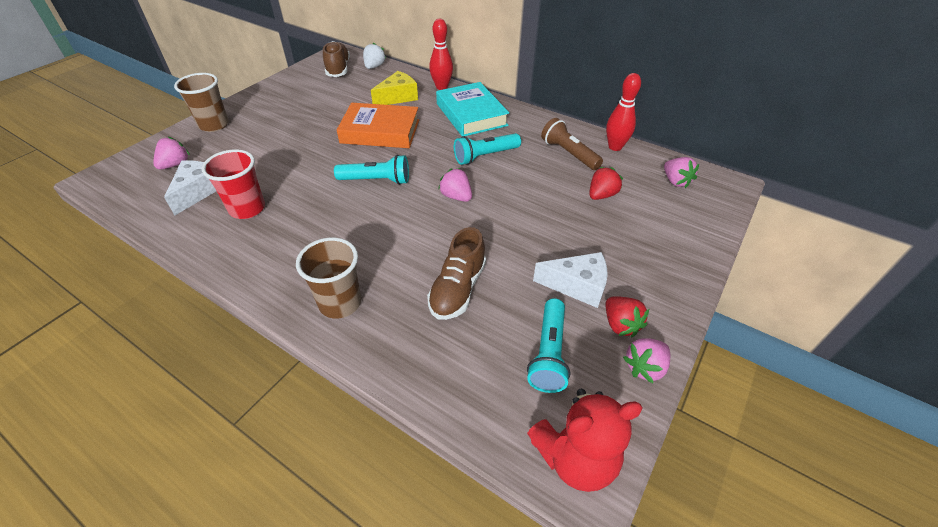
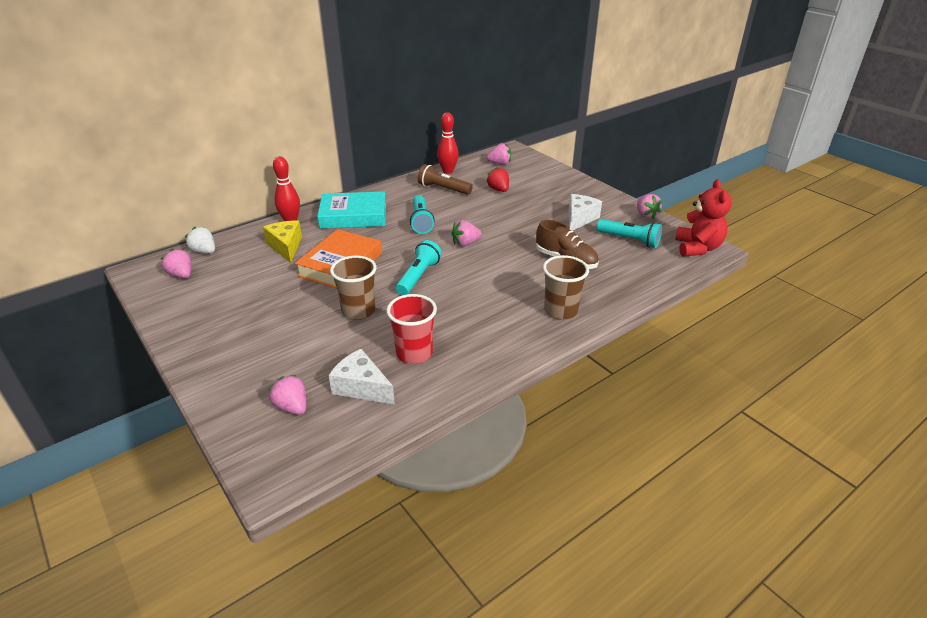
camera: 70 degrees left, 10 degrees down
brown cup [174,73,229,132] -> brown cup moved to [330,256,377,320]
brown shoe [323,41,350,77] -> pink strawberry [161,249,192,278]
brown flashlight [541,118,603,170] -> brown flashlight turned 45 degrees clockwise [418,164,473,195]
red strawberry [605,296,649,337] -> none

